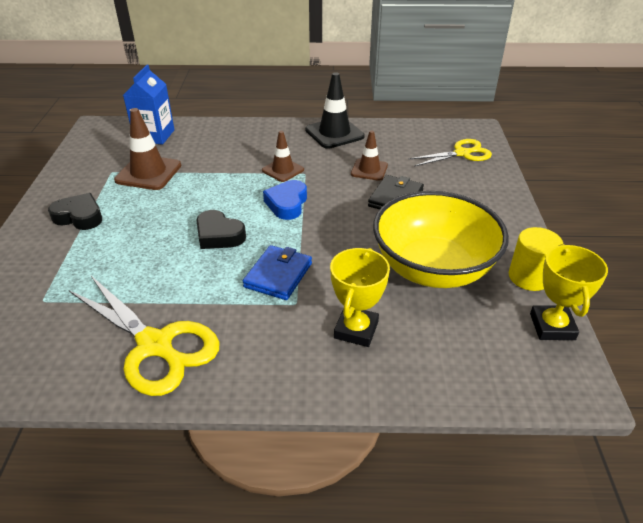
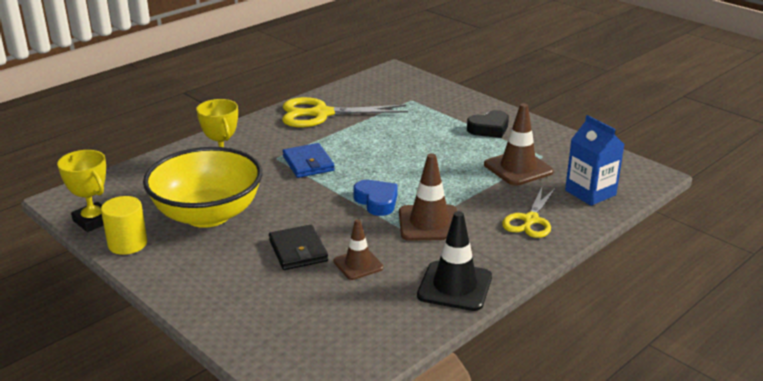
camera: 135 degrees right, 10 degrees down
black heart [197,210,246,249] -> none
brown traffic cone [262,131,304,182] -> brown traffic cone [399,153,457,241], size x1.59
yellow scissors [409,139,492,167] -> yellow scissors moved to [502,187,556,238]

